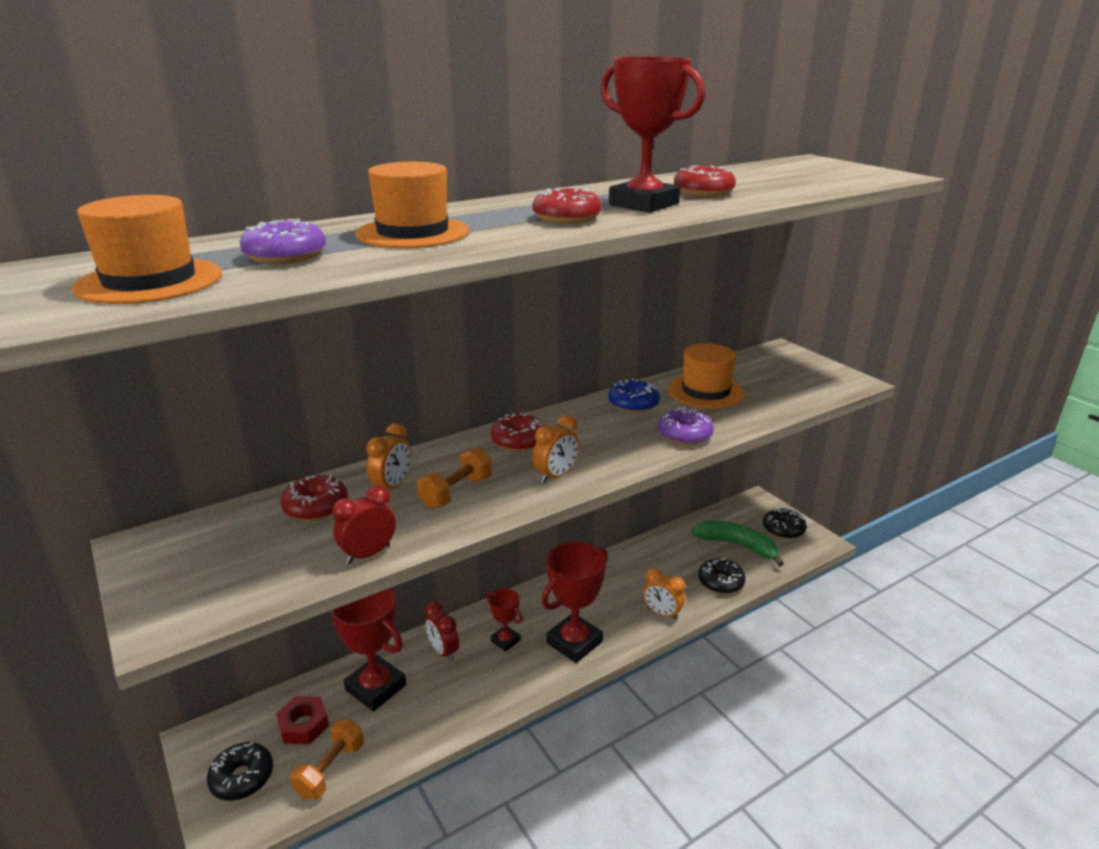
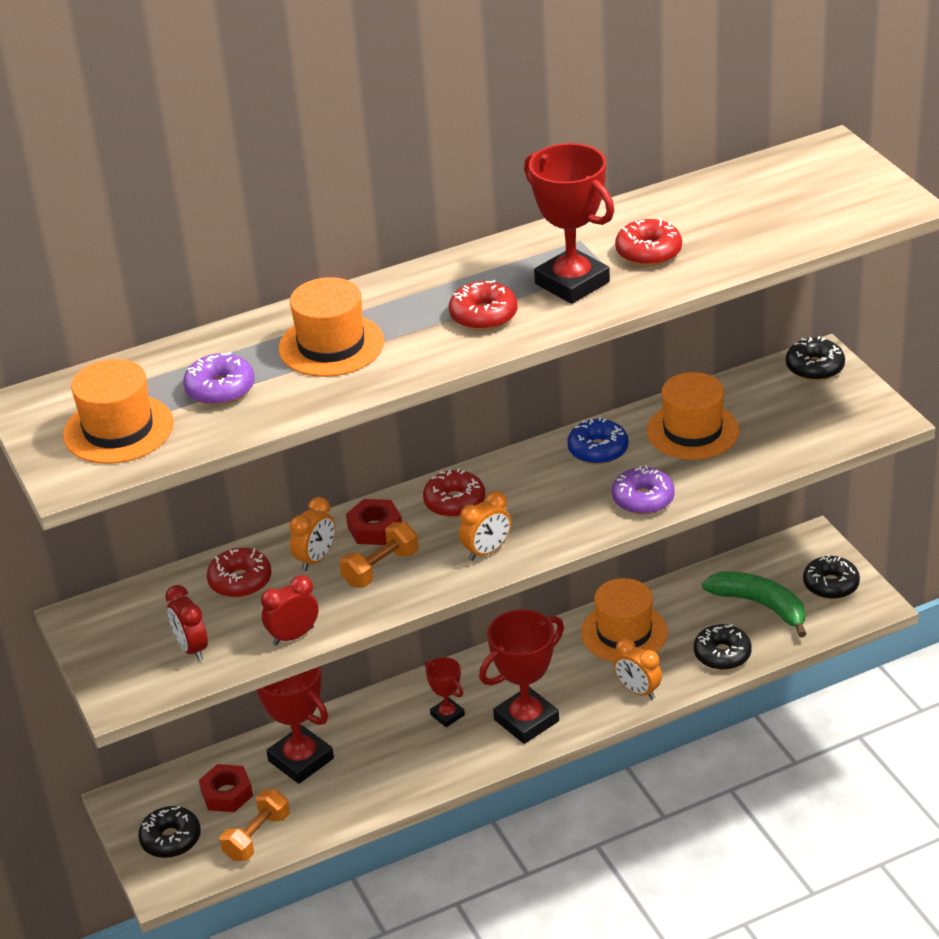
camera: 10 degrees right, 10 degrees up
red clock [425,601,459,662] -> red clock moved to [165,585,208,661]
none -> red nut [346,499,402,545]
none -> orange hat [581,578,668,662]
none -> black donut [786,336,845,381]

